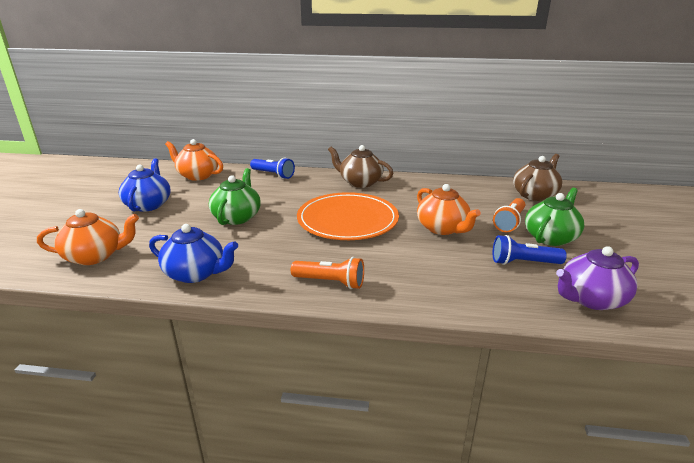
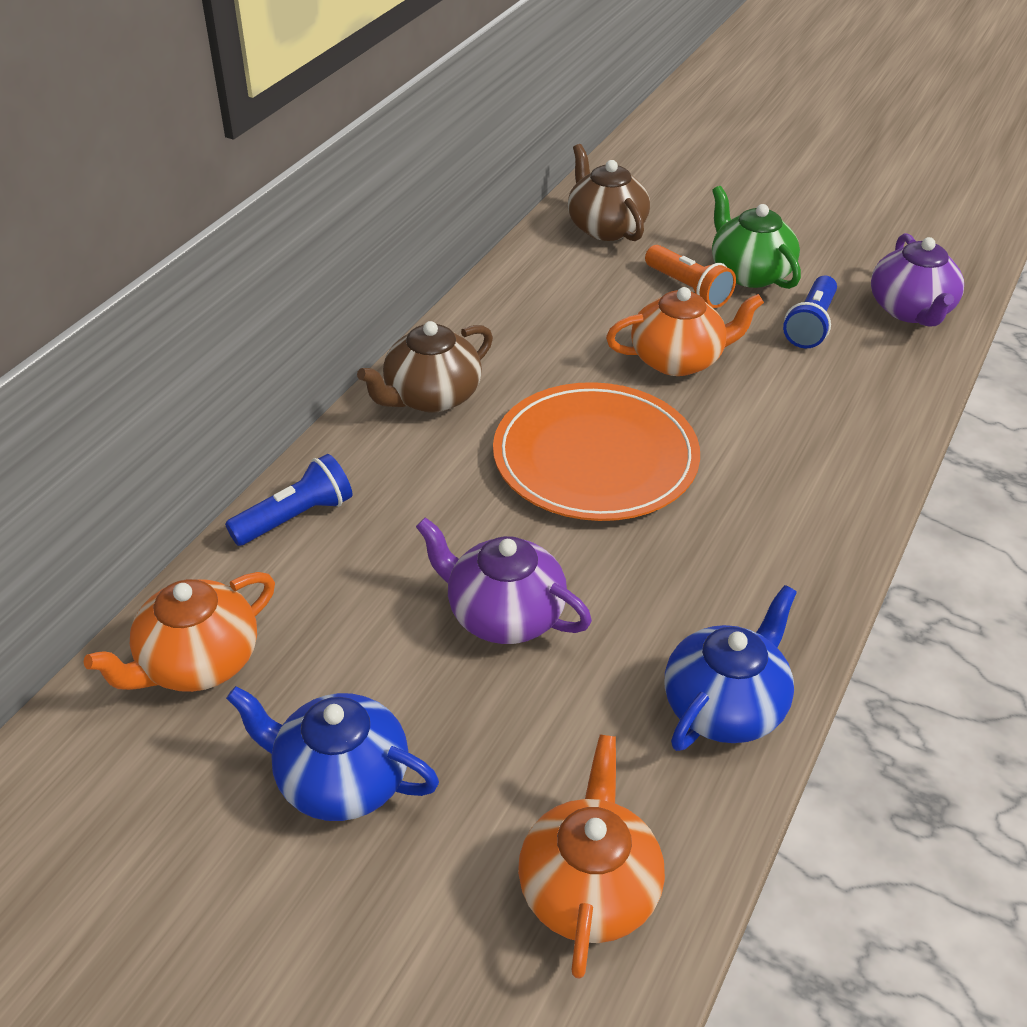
camera: 70 degrees left, 15 degrees up
green teapot [209,168,261,225] -> purple teapot [416,517,592,644]
orange flashlight [291,257,364,289] -> none

